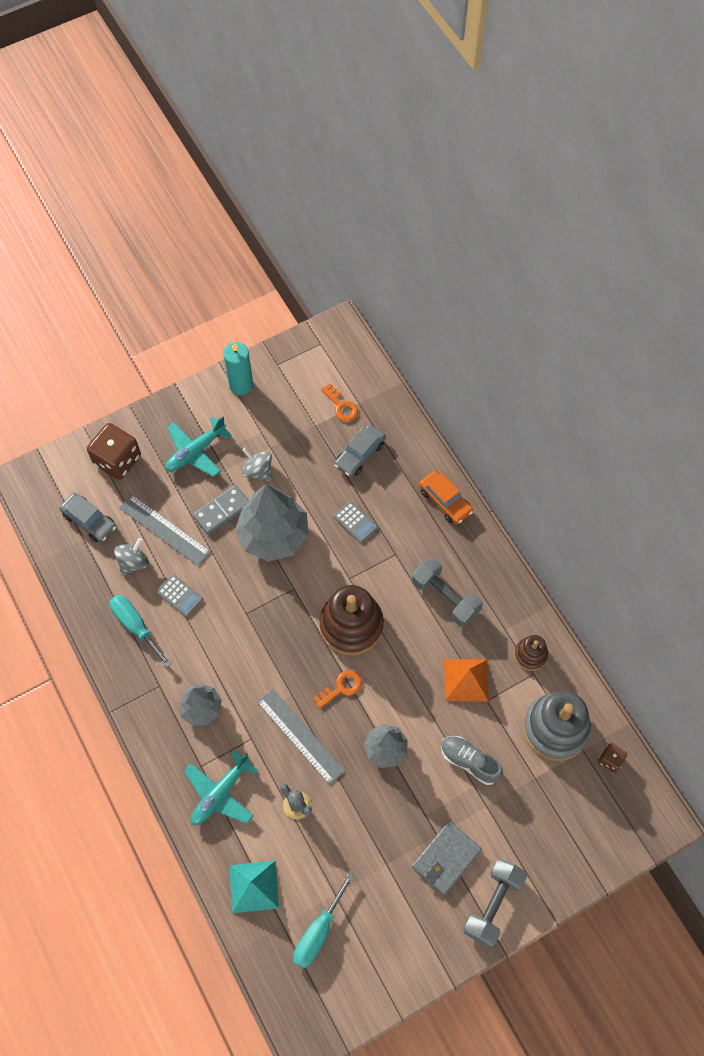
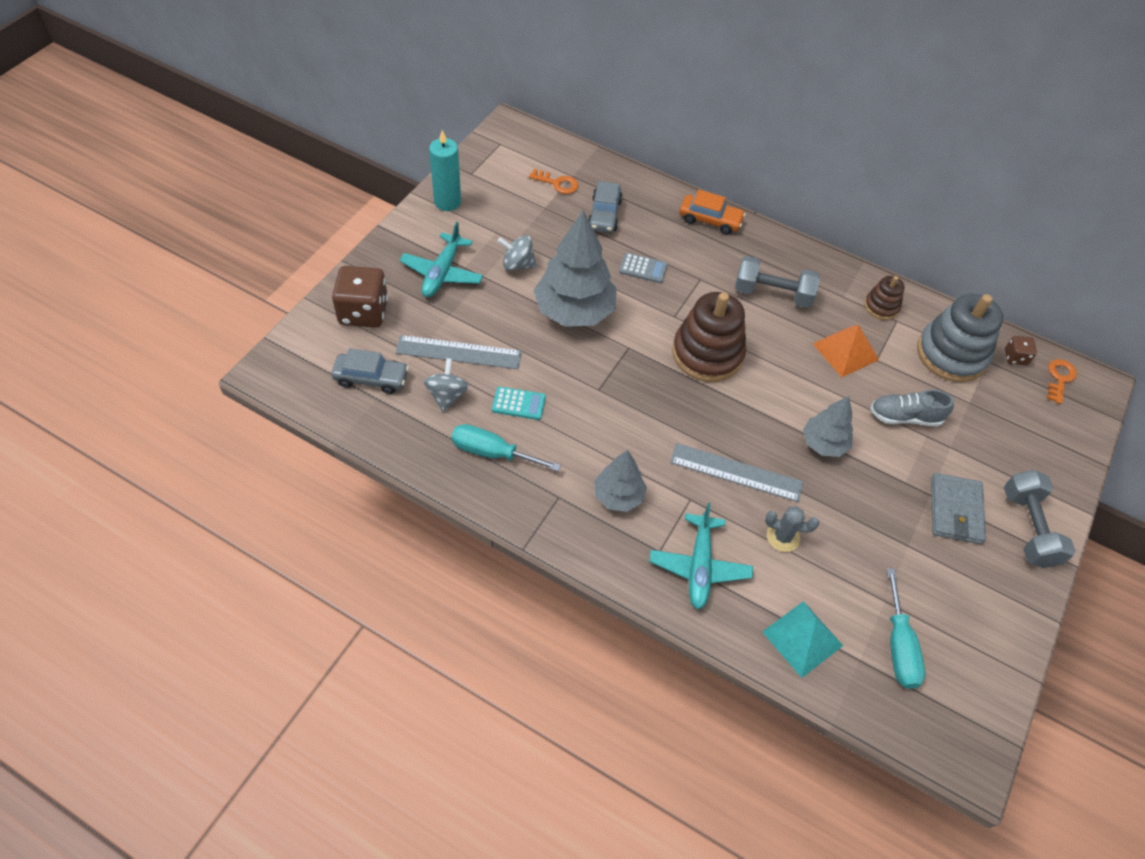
camera: 35 degrees left, 10 degrees down
grey calculator [157,574,203,617] -> turquoise calculator [492,386,546,420]
grey domino [193,485,249,535] -> none
orange key [313,670,362,708] -> orange key moved to [1047,359,1077,404]

